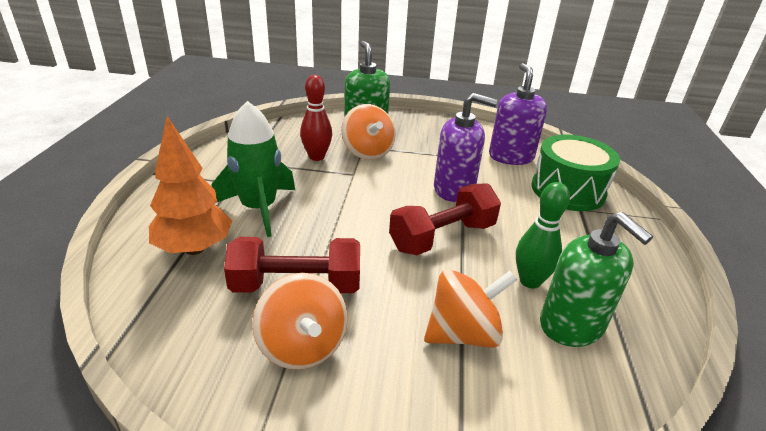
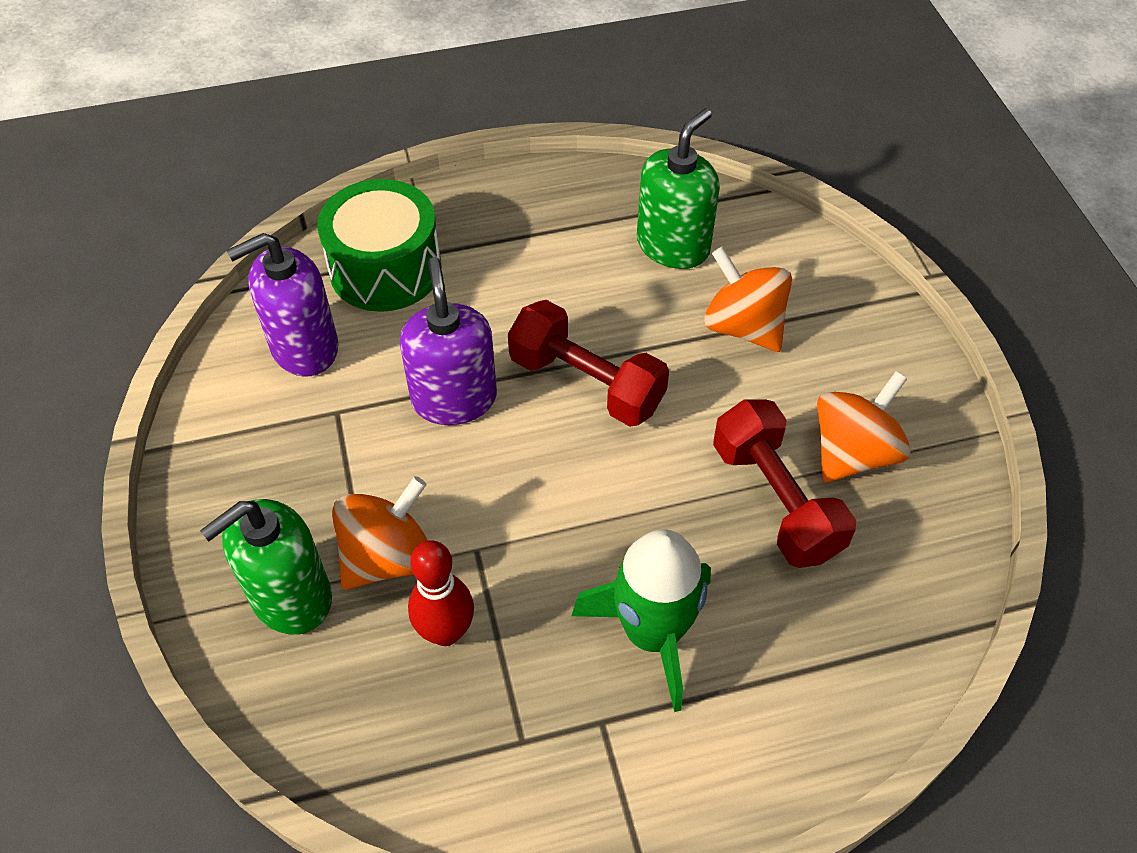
camera: 110 degrees left, 20 degrees up
orange tree [149,116,232,255] -> none
green bowling pin [516,182,570,289] -> none

